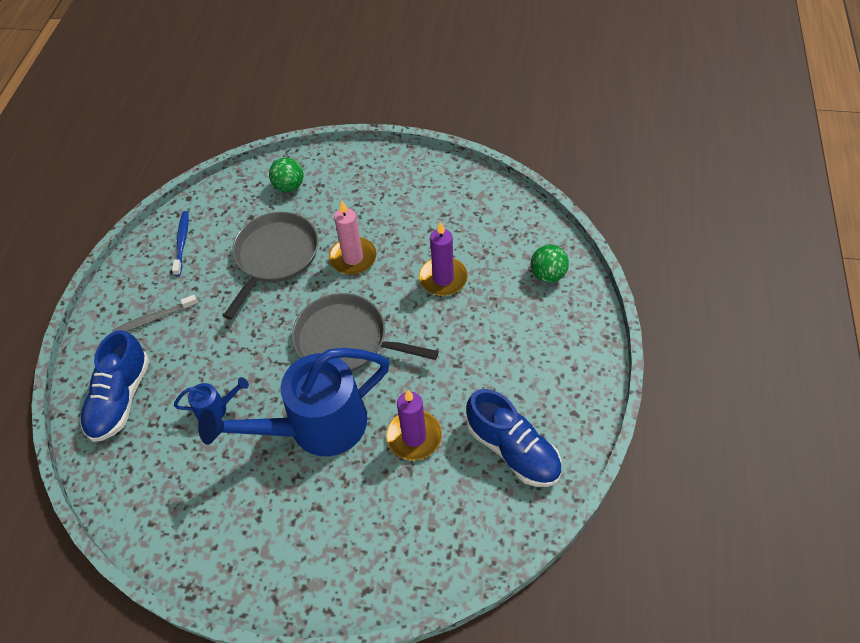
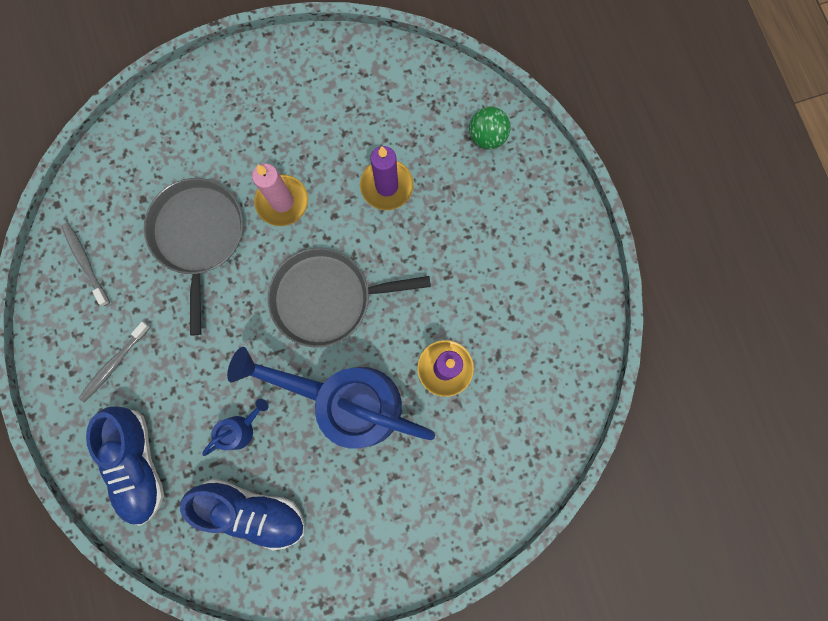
camera: 30 degrees left, 25 degrees up
blue toothbrush [172,211,189,276] -> grey toothbrush [62,223,110,306]
blue watering can [198,348,390,456] -> blue watering can turned 75 degrees clockwise [227,347,435,449]
green ball [269,157,304,192] -> none
blue shoe [466,389,562,487] -> blue shoe moved to [180,479,305,551]

